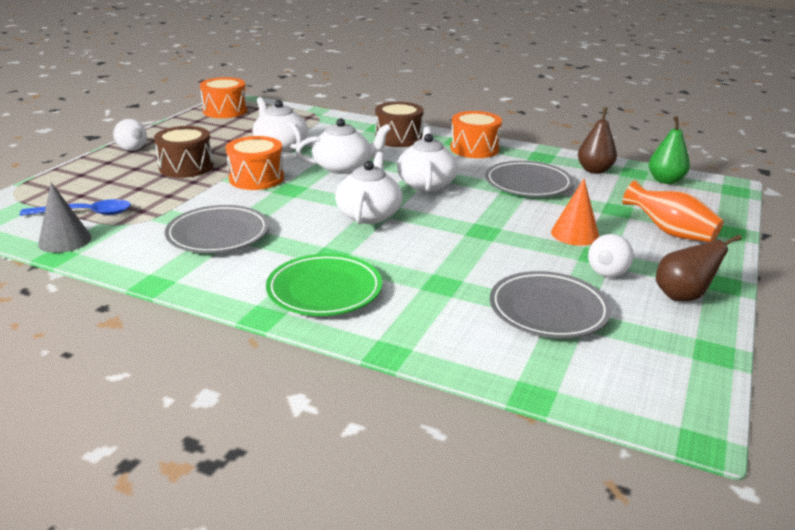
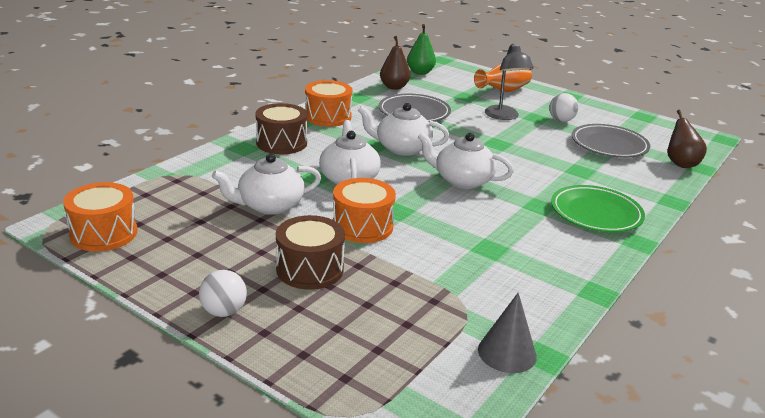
camera: 80 degrees left, 0 degrees up
blue spoon [20,199,131,216] -> none
grey plate [165,205,269,253] -> none
orange cone [551,179,599,246] -> grey lamp [485,44,534,120]
brown pear [656,235,742,301] -> brown pear moved to [667,110,707,168]

